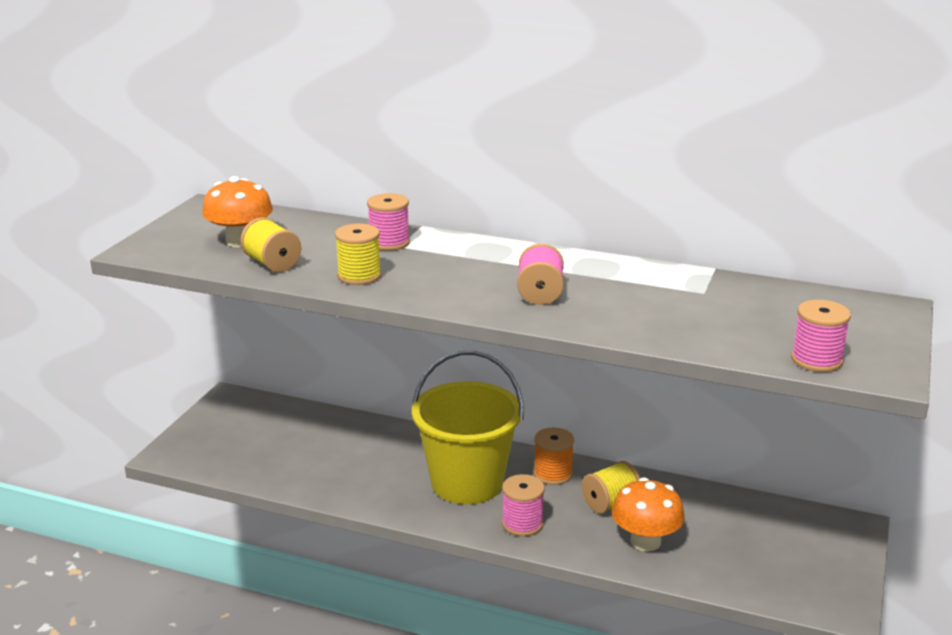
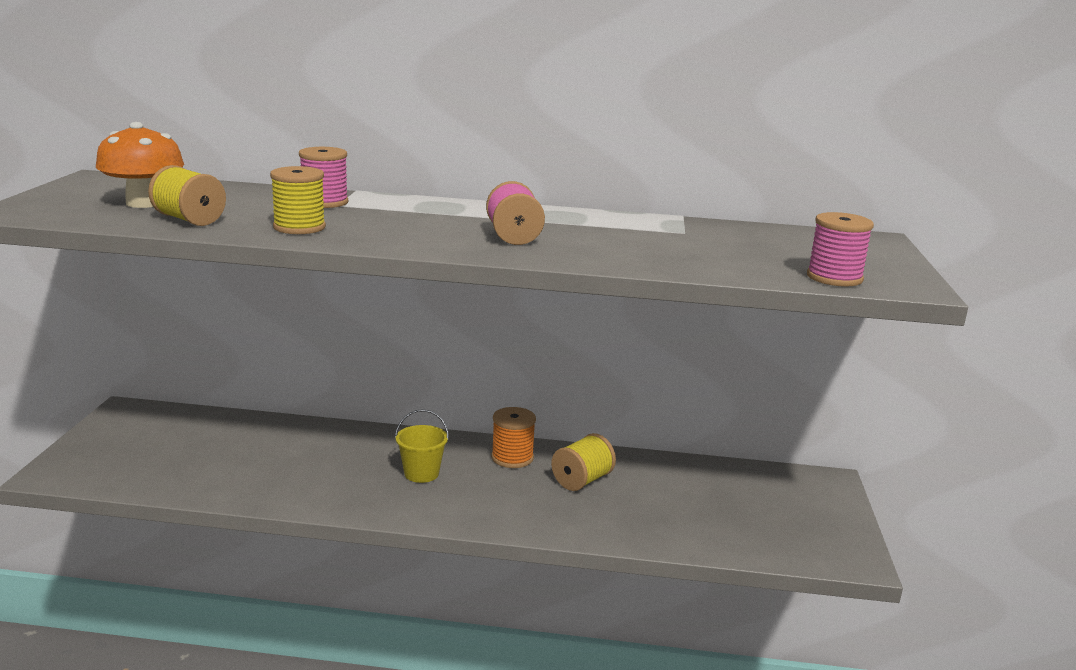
camera: 15 degrees left, 5 degrees down
yellow bucket [412,351,524,504] -> yellow bucket [395,409,449,483], size x0.43
pink spool [502,474,545,536] -> none
orange mushroom [612,477,685,551] -> none

